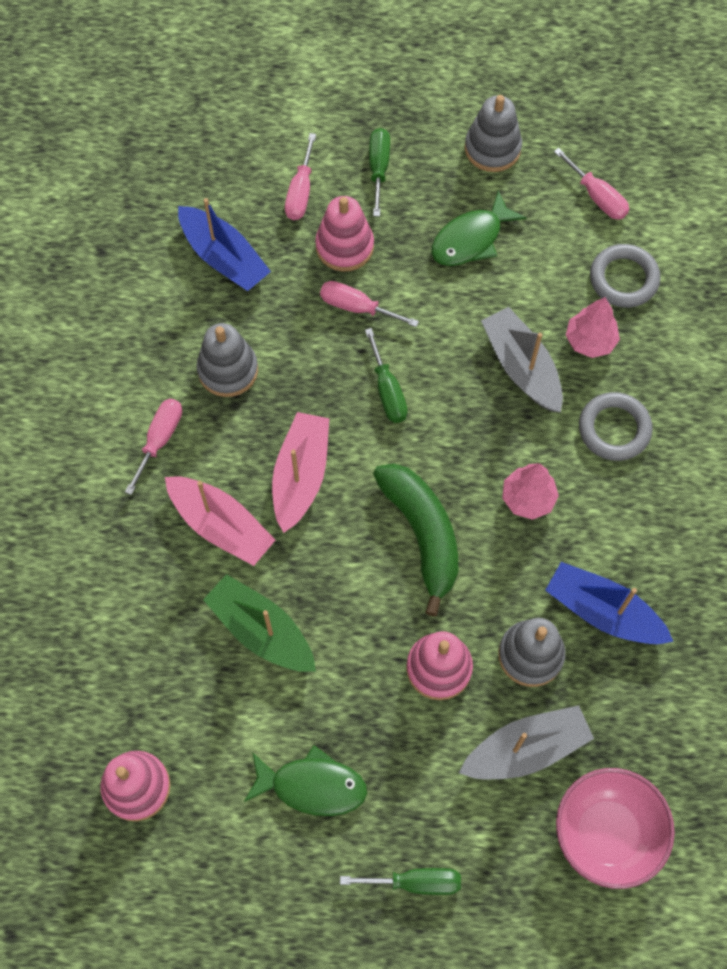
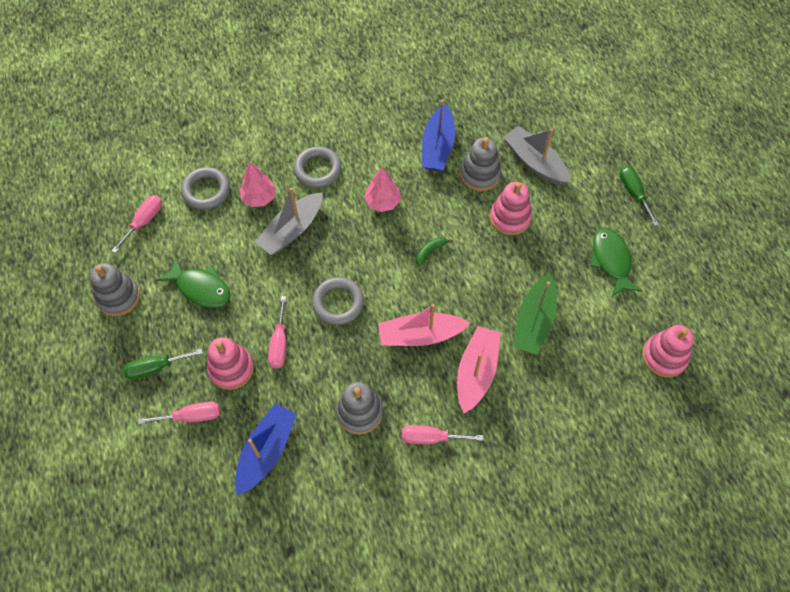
camera: 110 degrees left, 5 degrees down
green screwdriver [365,328,408,423] -> grey ring [312,277,364,325]
green banana [373,463,458,617] -> green banana [416,237,453,266], size x0.41
pink bowl [556,768,675,889] -> none

